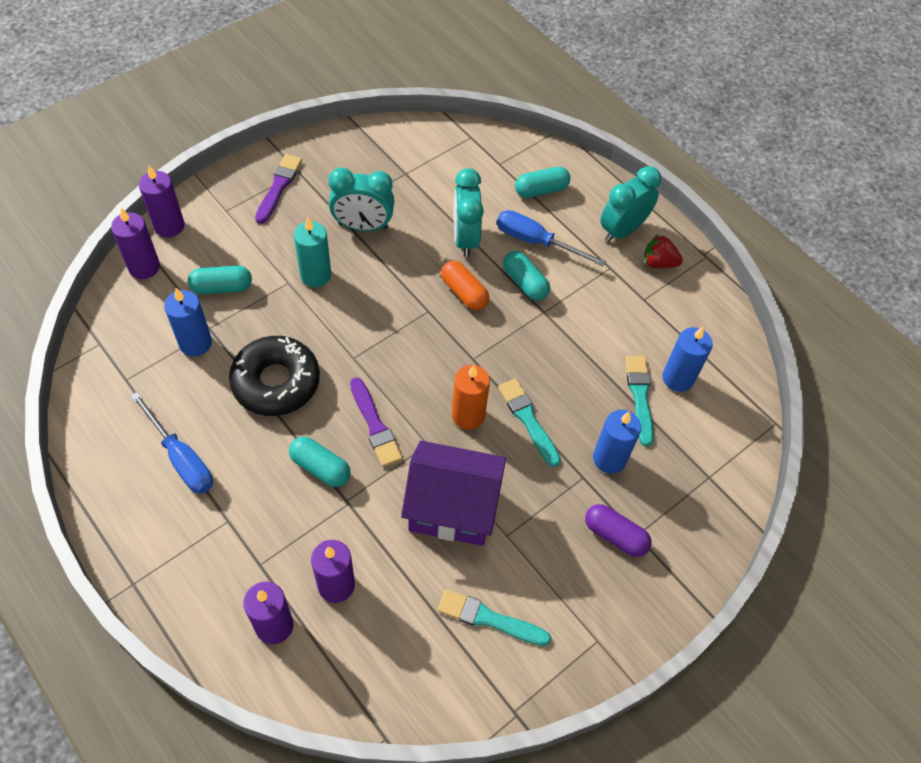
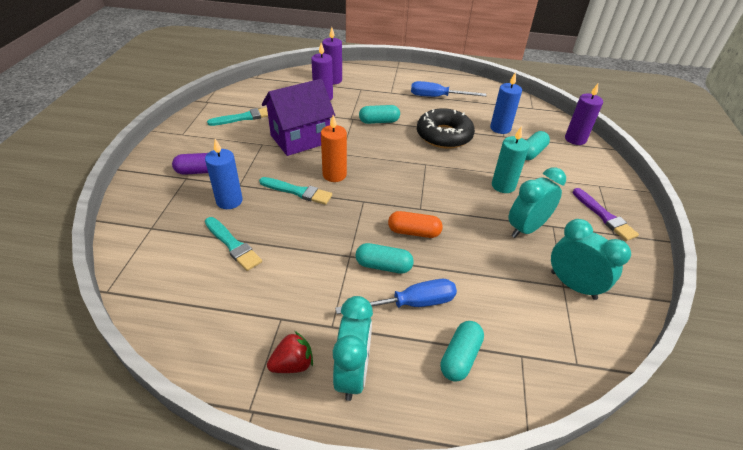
camera: 140 degrees right, 15 degrees down
purple candle [139,165,185,238] -> none
purple brush [350,377,403,467] -> none
turquoise clock [454,168,484,257] -> turquoise clock moved to [551,219,631,300]
blue candle [662,327,713,392] -> none

